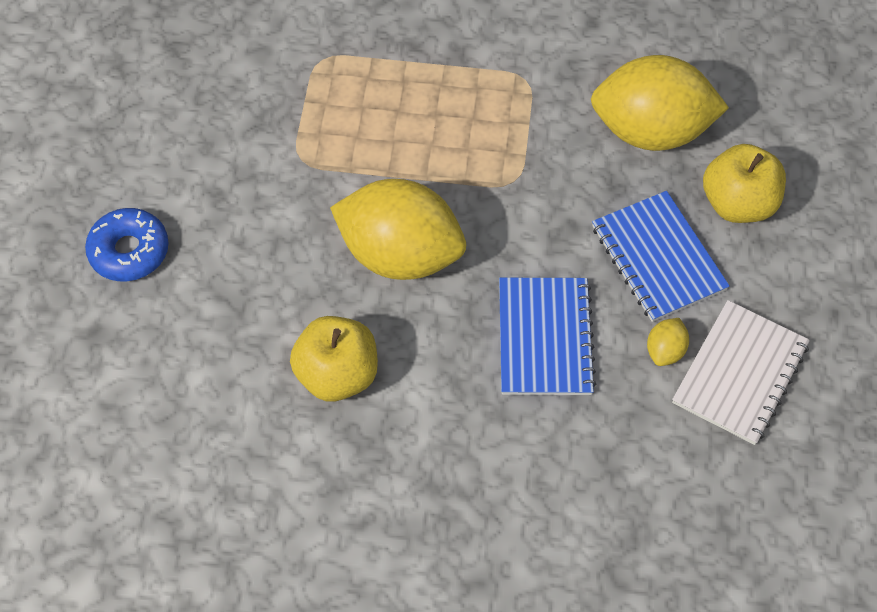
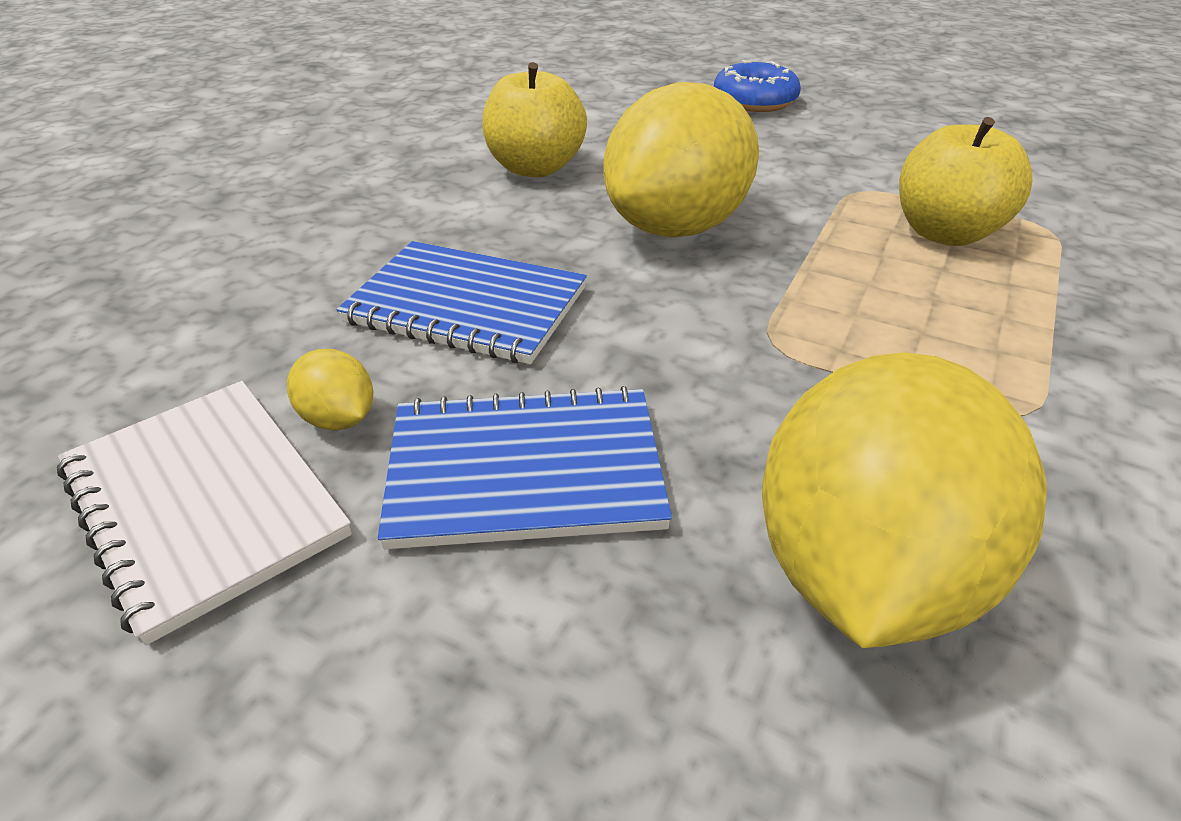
camera: 110 degrees right, 20 degrees down
yellow apple [703,144,786,223] -> yellow apple moved to [899,117,1033,246]

